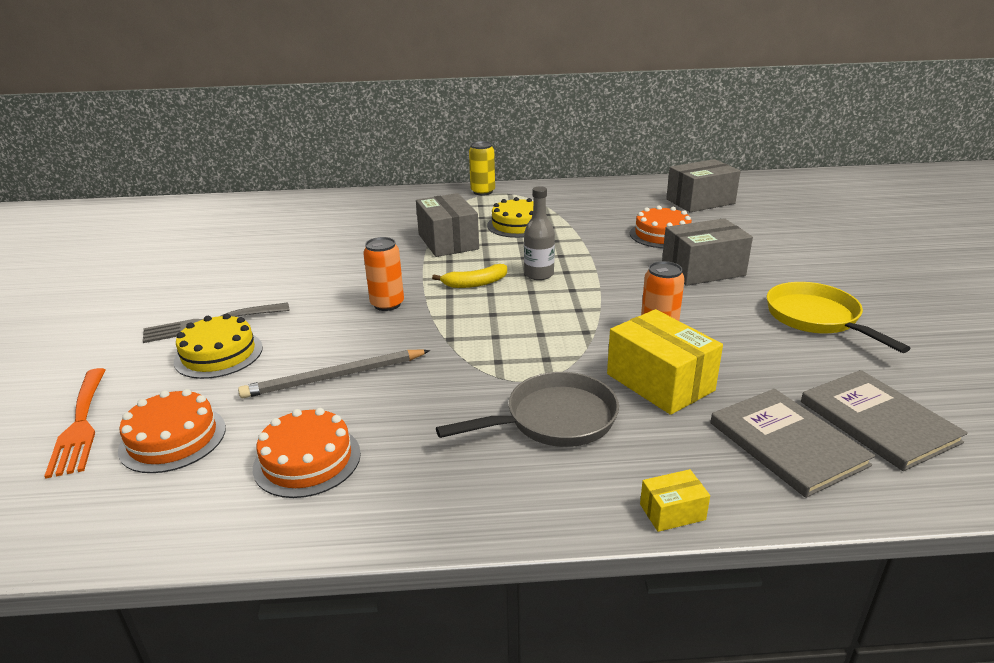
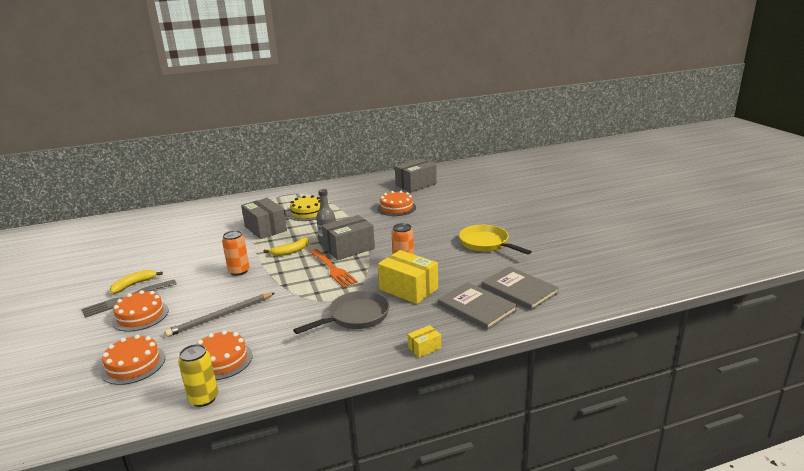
camera: 15 degrees left, 5 degrees down
orange fork [44,368,106,479] -> orange fork moved to [310,249,358,288]
yellow cake [174,314,263,379] -> orange cake [112,290,169,332]
yellow can [469,141,495,195] -> yellow can moved to [178,344,218,407]
grey box [662,218,753,286] -> grey box moved to [322,215,375,260]
none -> yellow banana [110,270,163,294]

